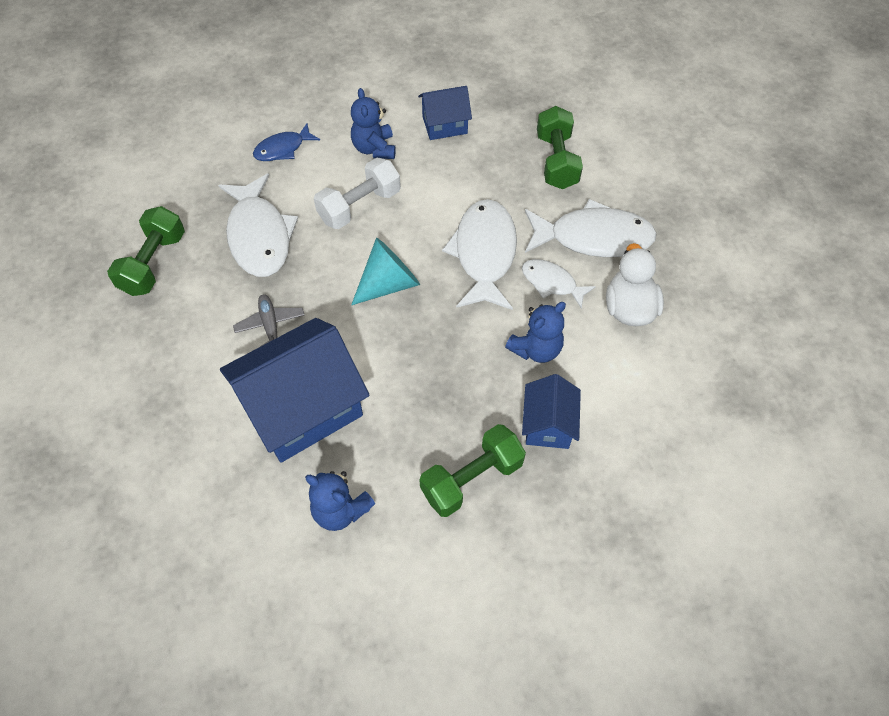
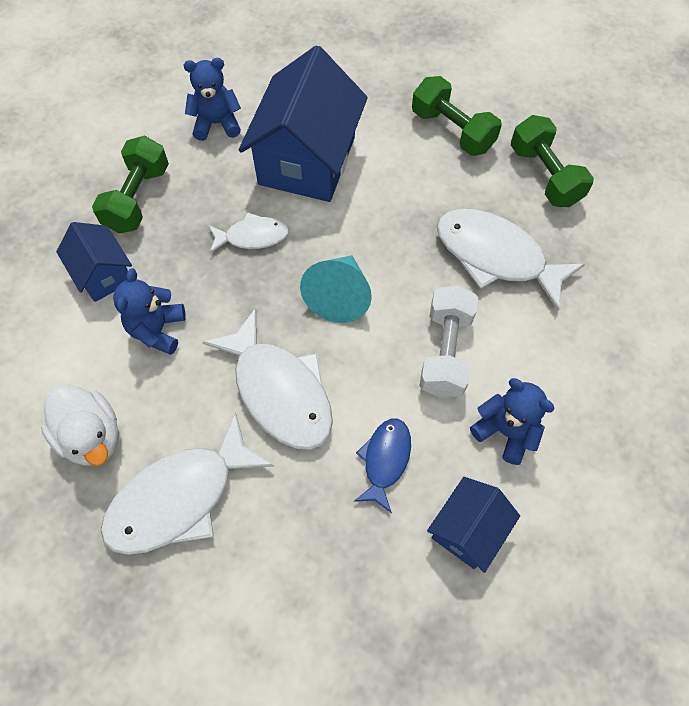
camera: 140 degrees right, 5 degrees up
grey plane [233,294,304,347] -> none
blue fish [253,123,320,161] -> blue fish moved to [354,418,411,513]
white fish [522,259,596,309] -> white fish moved to [208,212,289,253]
green dumbbell [537,106,583,189] -> green dumbbell moved to [412,76,502,156]

